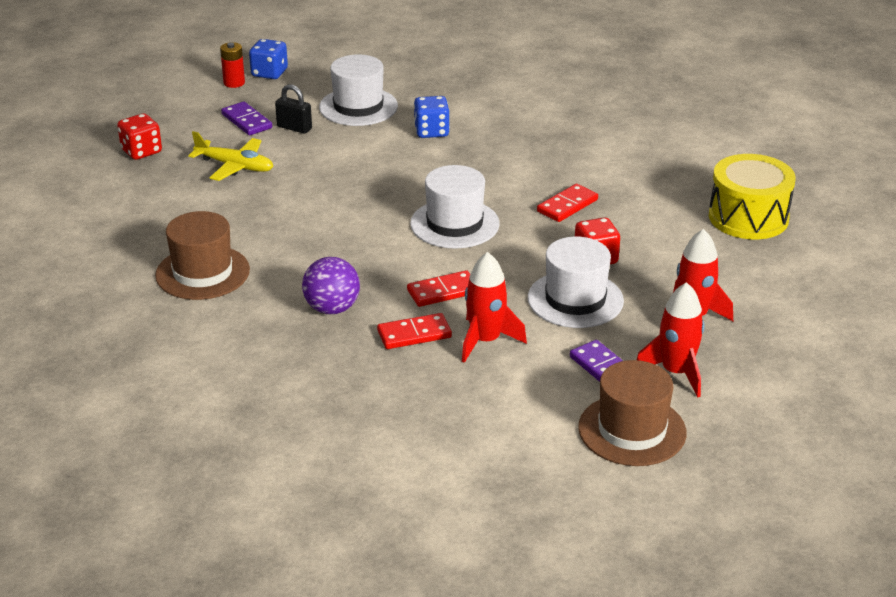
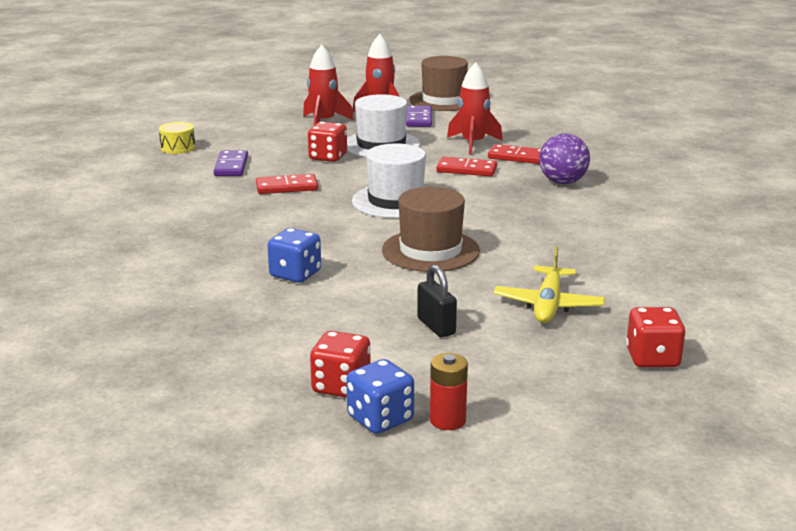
camera: 145 degrees left, 10 degrees down
brown hat [155,211,250,300] -> brown hat moved to [382,187,480,272]
yellow plane [188,131,273,181] -> yellow plane turned 135 degrees counterclockwise [494,246,605,323]
purple domino [221,102,272,135] -> purple domino moved to [214,150,248,176]
white hat [319,54,398,126] -> none
yellow drum [709,154,796,239] -> yellow drum [159,122,195,154], size x0.49
none -> red dice [310,331,371,398]

